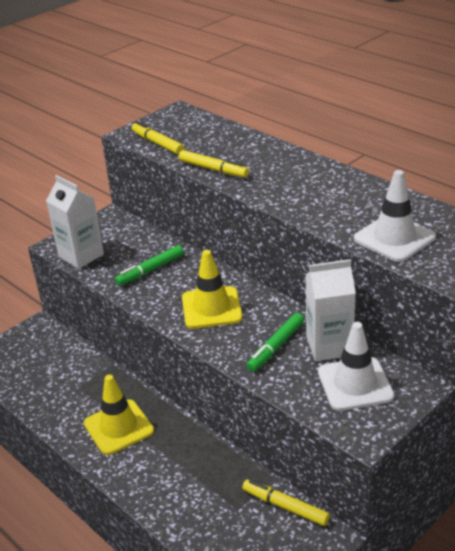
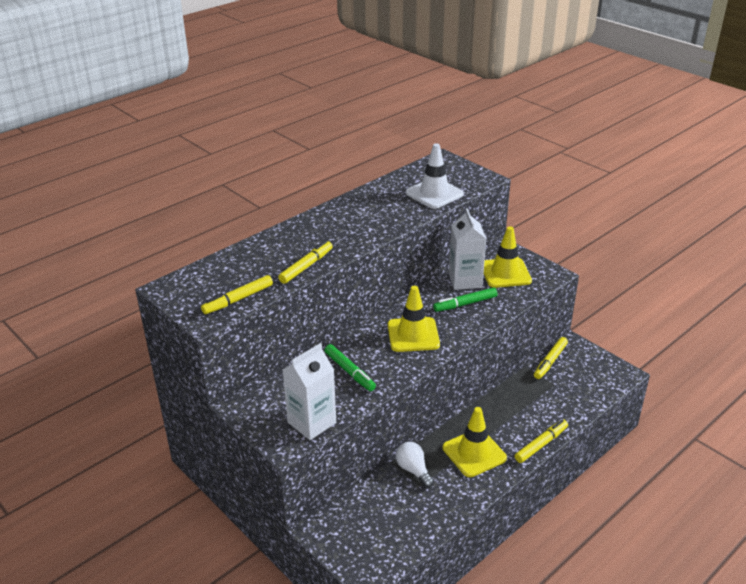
camera: 90 degrees left, 0 degrees up
green marker [247,313,304,372] -> green marker turned 120 degrees clockwise [433,287,498,312]
white traffic cone [318,322,394,411] -> yellow traffic cone [484,226,532,288]
none -> white light bulb [396,442,434,488]
none -> yellow marker [515,420,568,463]

